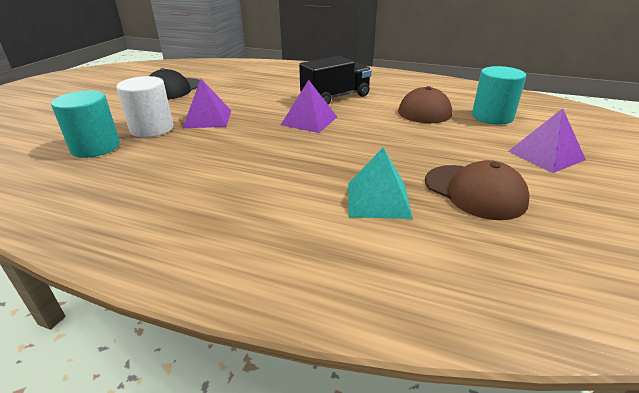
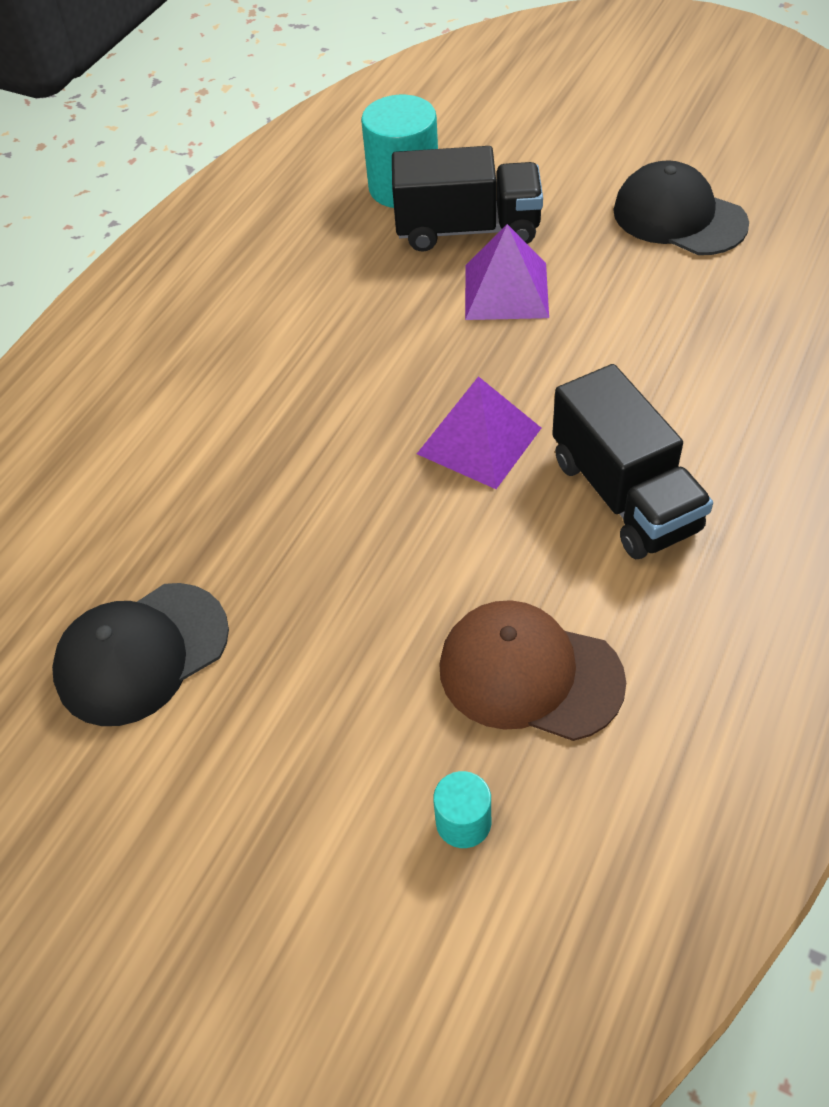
camera: 100 degrees right, 20 degrees up
white cylinder [116,76,174,137] -> black truck [392,146,543,252]
turquoise pyramid [348,147,413,219] -> none
brown cap [425,160,529,220] -> black cap [52,583,229,726]
turquoise cylinder [472,66,526,124] -> turquoise cylinder [433,771,491,848], size x0.50
purple pyramid [509,108,586,173] -> none

